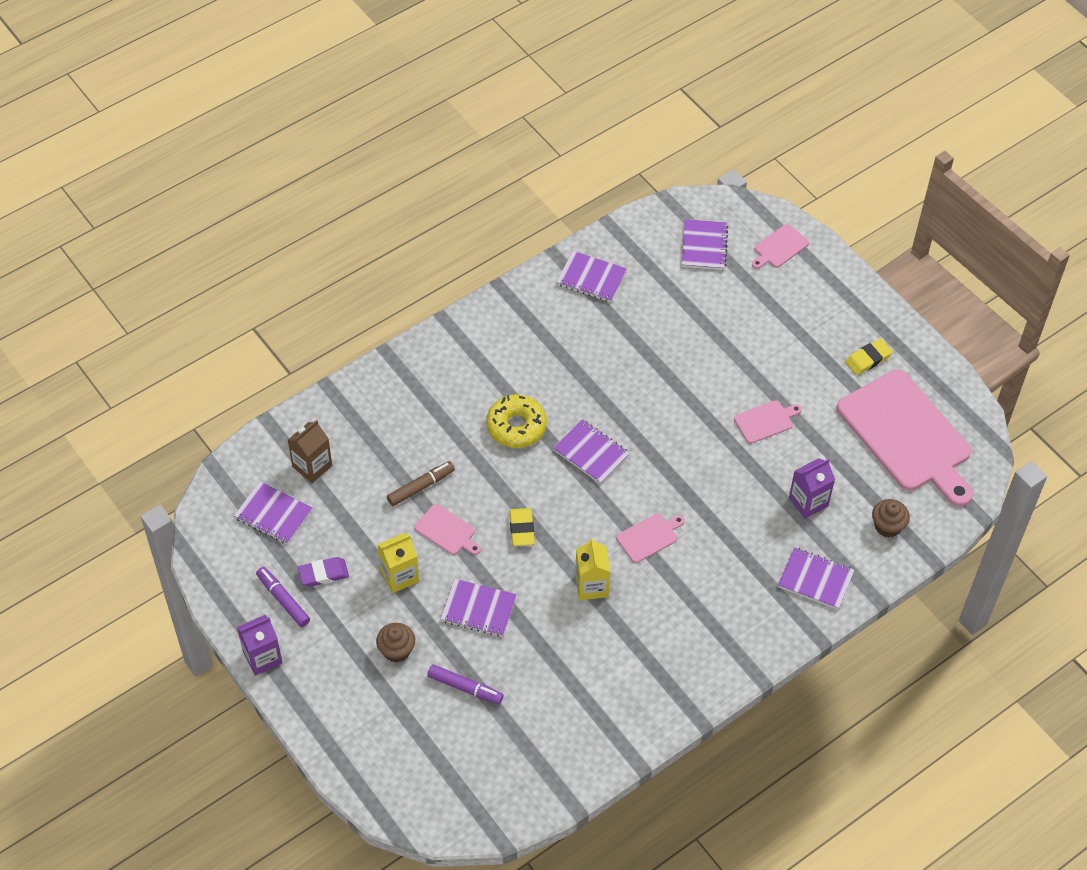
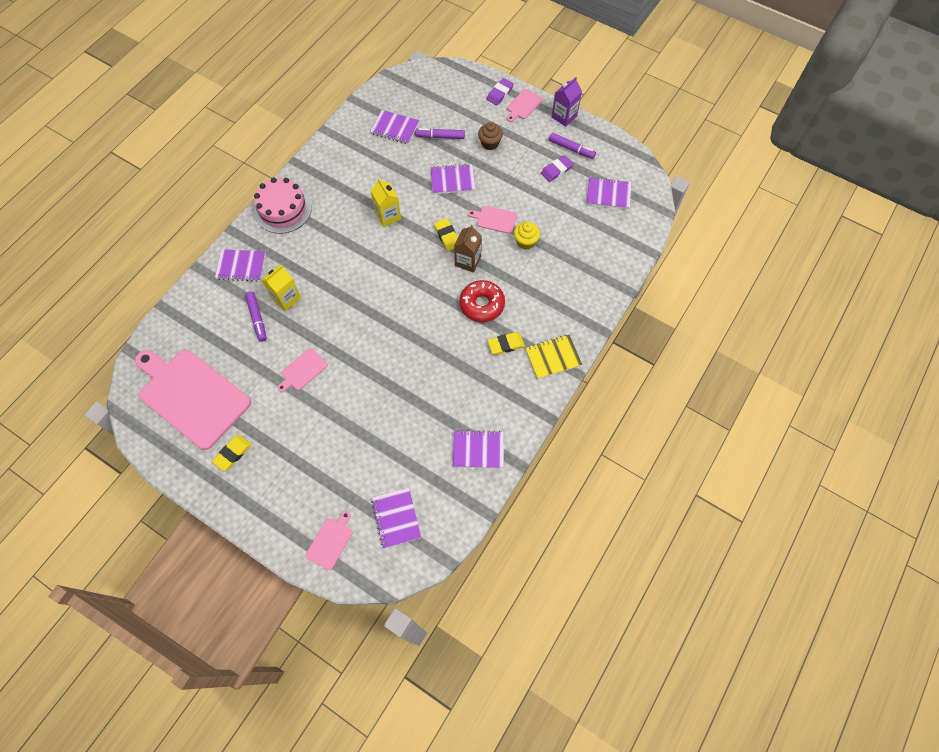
camera: 160 degrees right, 10 degrees up
brown carton [288,420,332,483] -> brown carton moved to [454,224,482,272]
yellow carton [377,533,419,593] -> yellow carton moved to [262,265,301,311]
brown marker [387,461,455,506] -> yellow cupcake [514,222,540,249]
yellow donut [486,394,547,448] -> red donut [460,280,505,322]
purple notebook [553,419,630,484] -> purple notebook moved to [370,110,419,144]
pink cutting board [616,514,685,563] -> pink cutting board moved to [507,89,543,122]
purple carton [789,458,835,519] -> purple marker [245,292,267,342]
brown cupcake [872,499,910,538] -> none
none -> pink cake [254,177,312,234]
none -> purple eraser [487,78,514,105]
none -> yellow eraser [488,332,525,355]
none -> yellow notebook [525,334,582,379]

